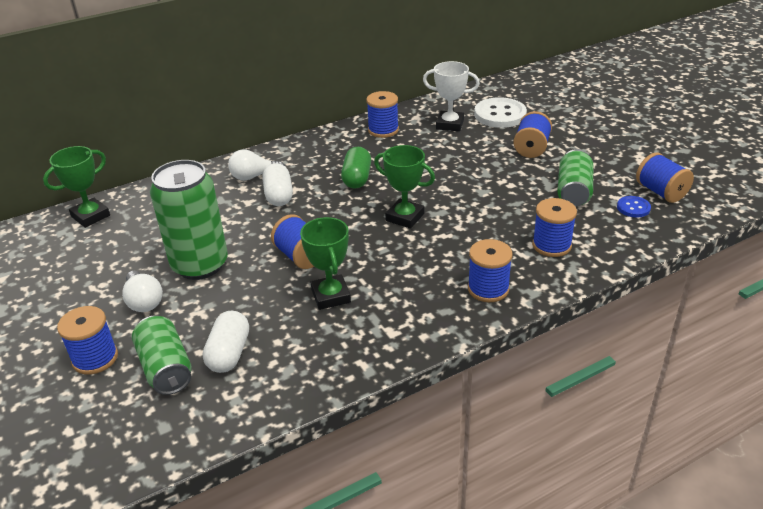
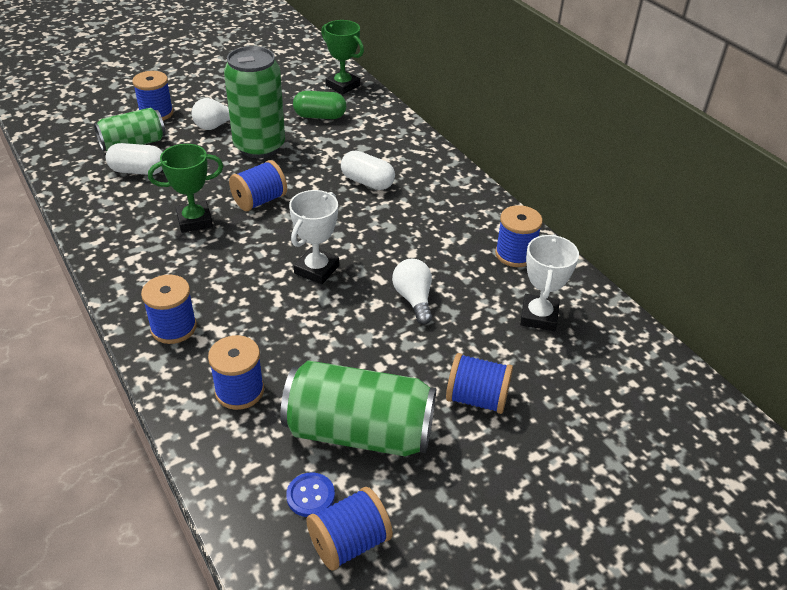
camera: 85 degrees right, 5 degrees up
white light bulb [228,149,285,180] -> white light bulb moved to [392,259,432,325]
white capsule [262,163,293,206] -> white capsule turned 45 degrees clockwise [341,151,395,190]
green capsule [341,147,371,189] -> green capsule moved to [293,91,346,119]
green trophy [374,145,435,229] -> white trophy [289,190,339,285]
white button [474,97,527,128] -> none
green can [557,149,593,206] -> green can [280,360,436,456], size x1.57

